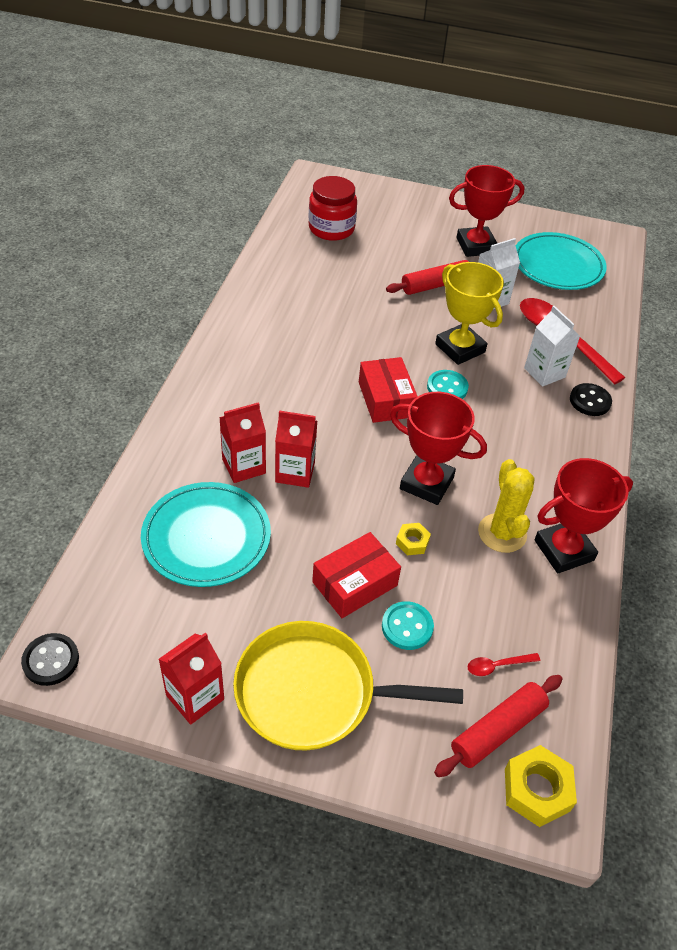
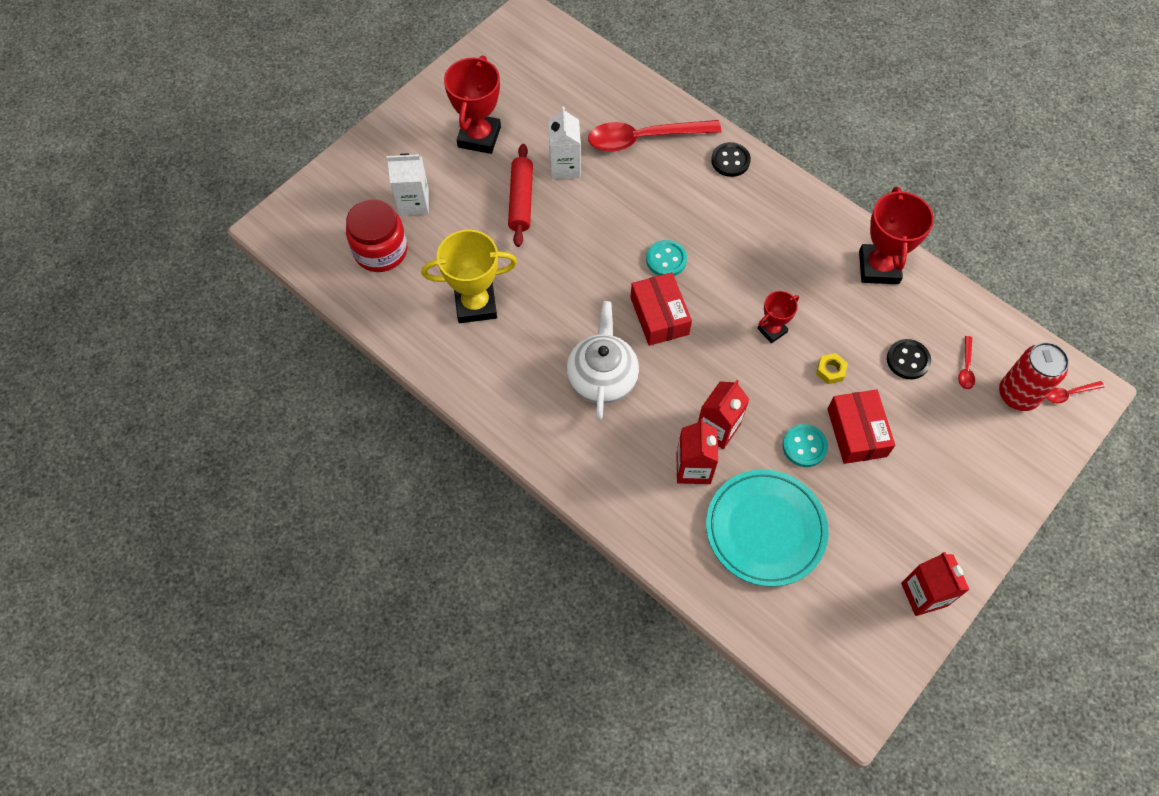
camera: 60 degrees left, 15 degrees up
black button [21,633,79,686] -> black button moved to [887,339,931,379]
yellow pan [233,621,463,751] -> none
red box [359,357,418,423] -> red box turned 60 degrees clockwise [630,272,692,346]
turquoise button [382,601,434,650] -> turquoise button moved to [782,424,828,467]
red trophy [390,392,487,505] -> red trophy [757,291,799,343], size x0.55
red rolling pin [434,675,563,777] -> red can [999,342,1069,411]
yellow trophy [435,262,504,365] -> yellow trophy moved to [422,230,517,323]
yellow cactus [478,459,535,553] -> none
yellow nut [505,745,577,827] -> red spoon [1047,381,1105,403]
turquoise plate [516,232,607,290] -> none
white carton [524,306,580,387] -> white carton moved to [387,153,429,215]
none -> white teapot [567,301,639,420]

